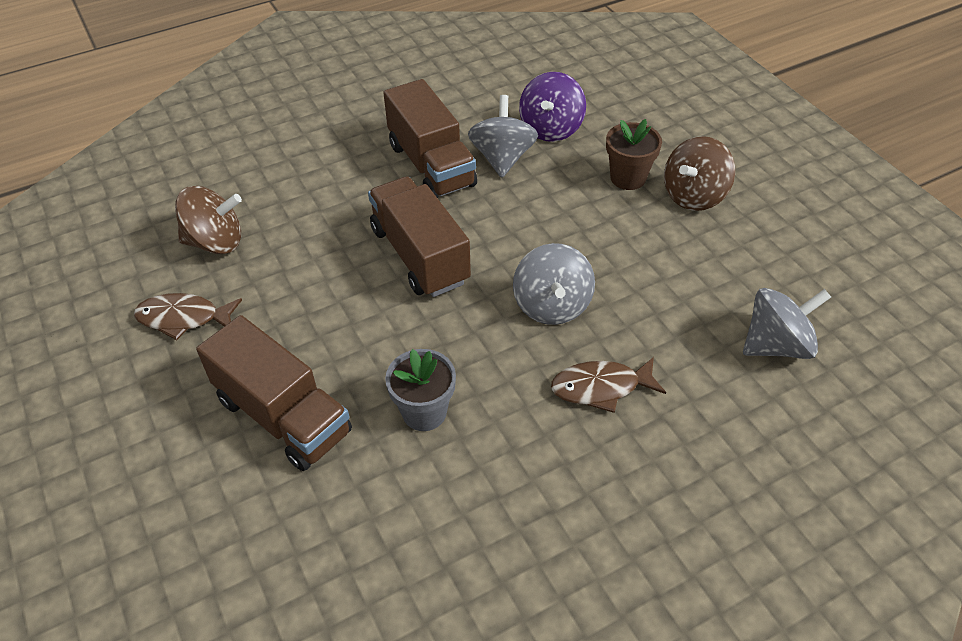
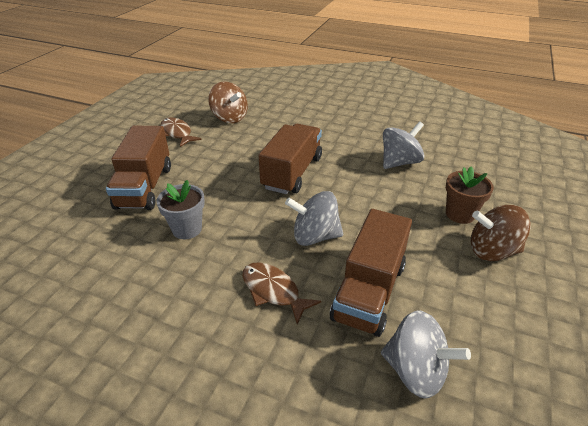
camera: 50 degrees right, 10 degrees down
brown truck [383,79,477,198] -> brown truck moved to [330,209,412,337]
grey spinning top [513,243,595,325] -> grey spinning top turned 45 degrees clockwise [285,191,343,246]
purple spinning top [519,72,586,142] -> none

